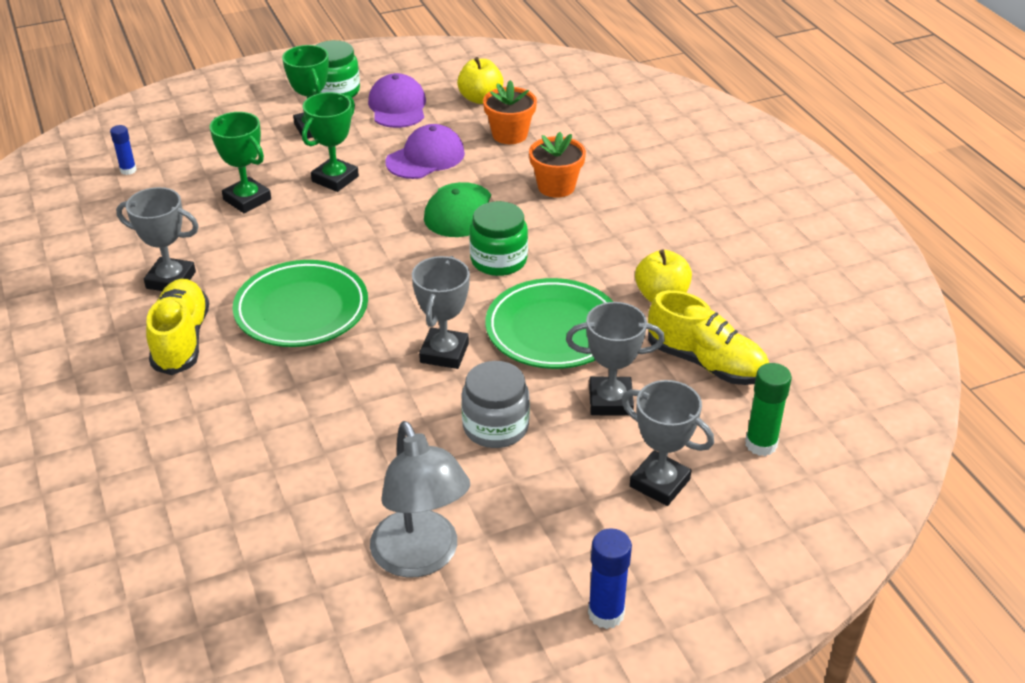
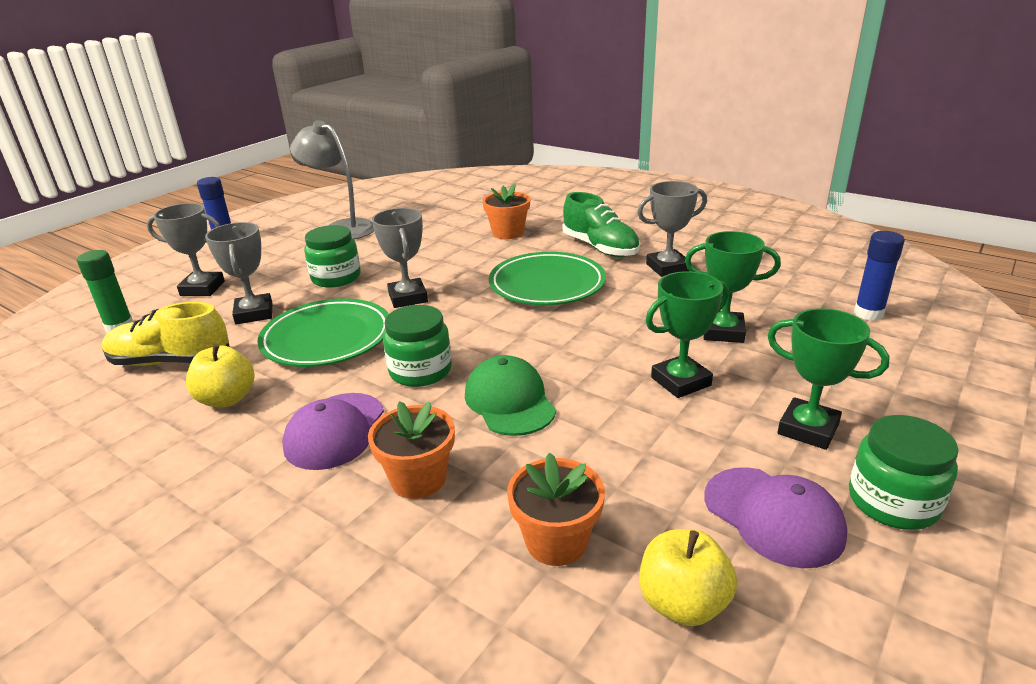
camera: 150 degrees right, 10 degrees down
blue glue stick [110,125,136,175] -> blue glue stick [854,231,905,321], size x1.56
yellow shoe [146,279,209,375] -> green shoe [563,192,640,257]
green trophy [302,92,359,192] -> green trophy turned 60 degrees clockwise [646,271,729,398]
purple cap [386,124,465,179] -> purple cap moved to [282,393,384,470]
grey jar [461,361,530,448] -> green jar [304,225,361,288]
grey trophy [566,302,665,416] -> grey trophy turned 75 degrees counterclockwise [205,222,272,324]
none -> orange flower pot [482,184,530,239]

